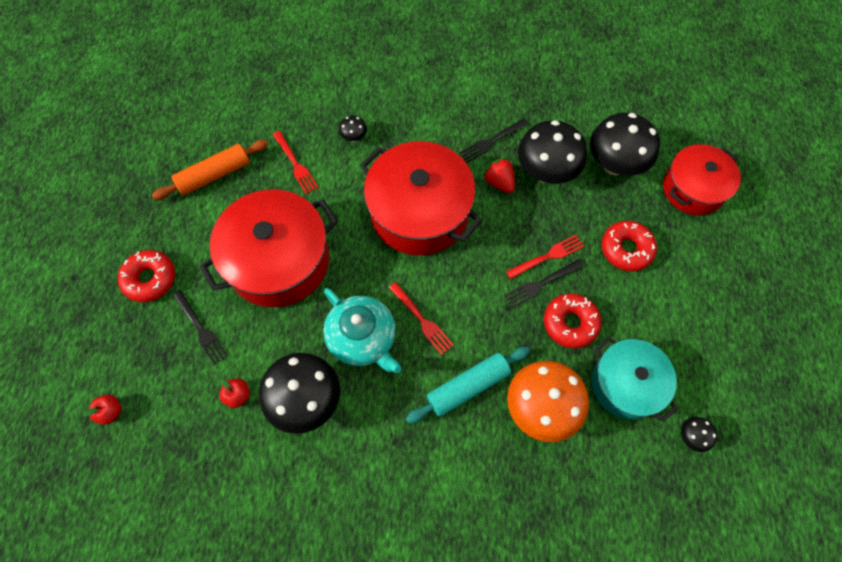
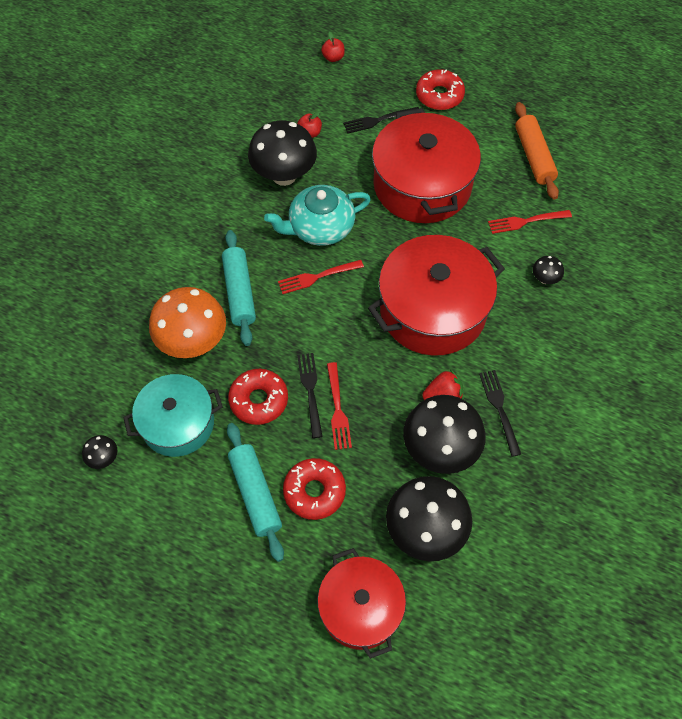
camera: 110 degrees right, 5 degrees down
none -> turquoise rolling pin [227,423,284,562]

